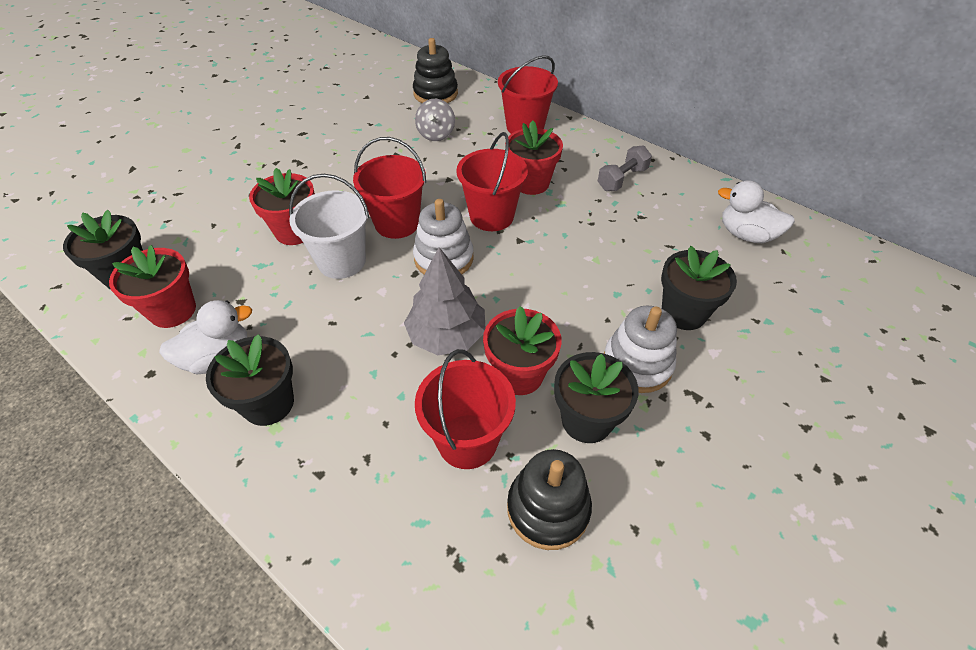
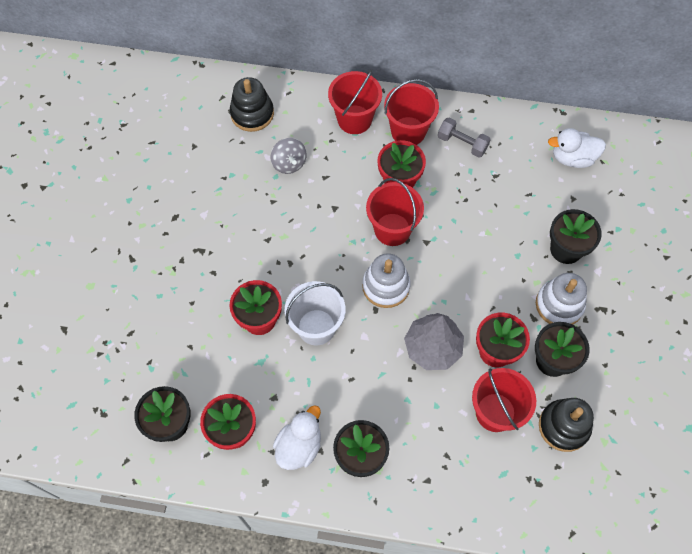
camera: 30 degrees left, 15 degrees up
red bucket [353,137,426,239] -> red bucket moved to [384,79,439,145]
grey dumbbell [598,145,652,191] -> grey dumbbell turned 75 degrees counterclockwise [438,118,491,158]

